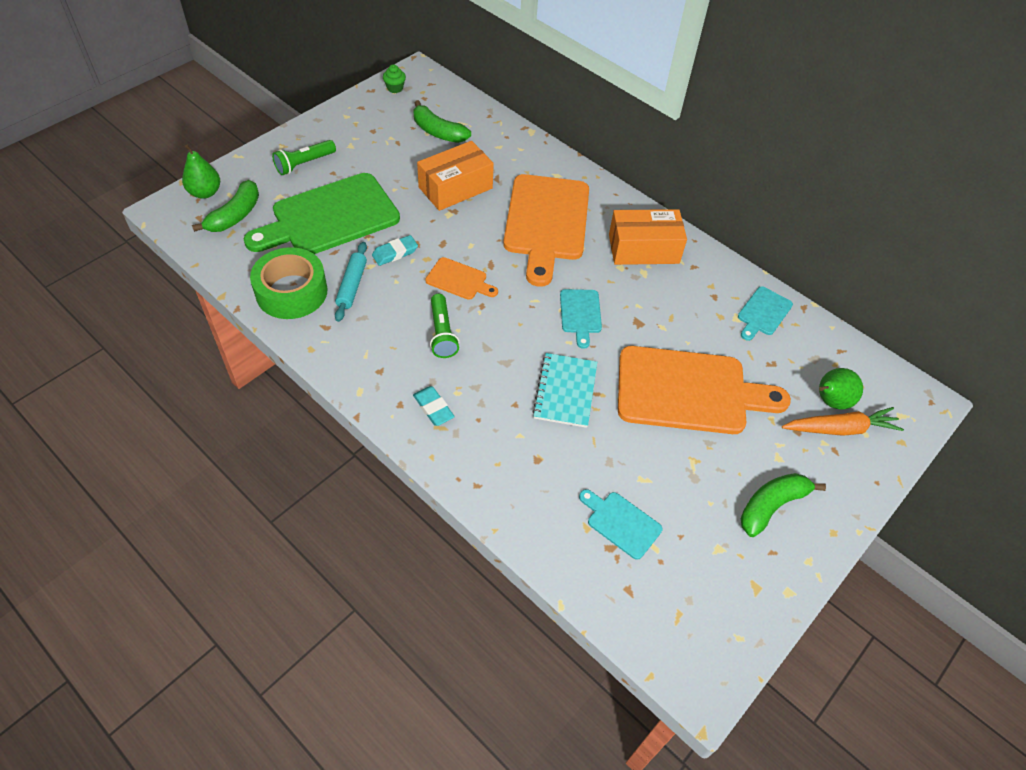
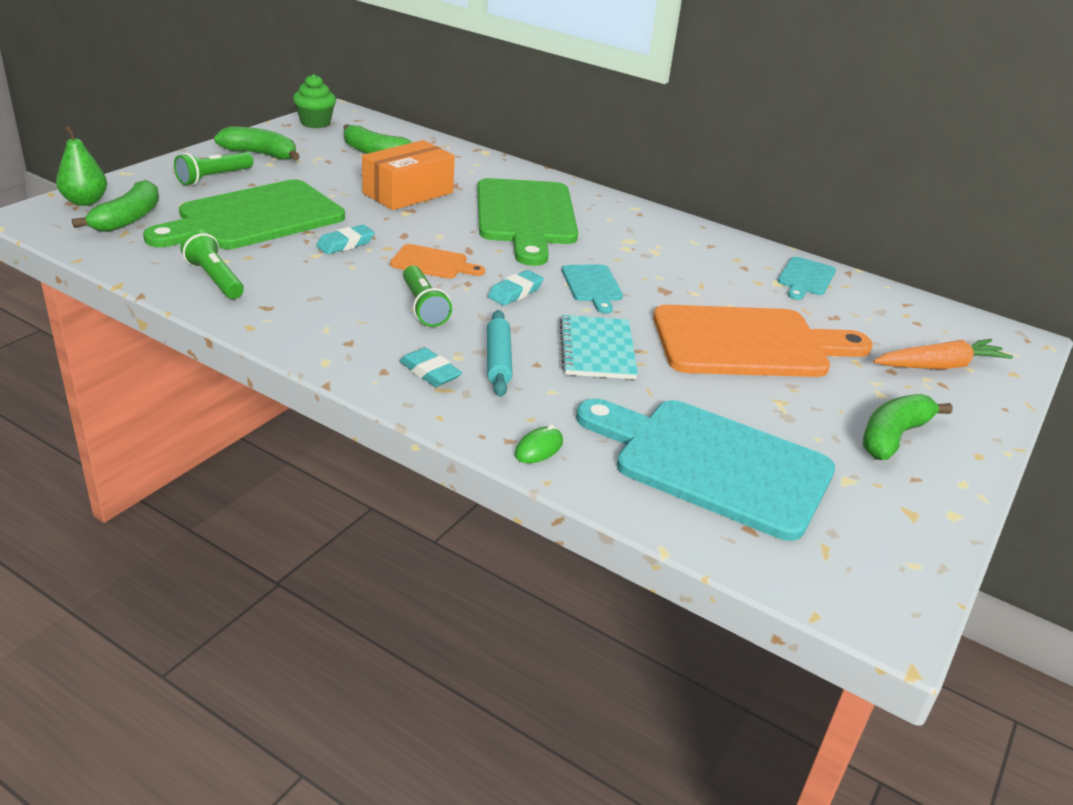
camera: 10 degrees left, 20 degrees down
green tape [250,247,327,319] -> green flashlight [180,230,244,299]
turquoise rolling pin [335,242,367,322] -> turquoise rolling pin moved to [487,310,513,397]
green cupcake [383,64,406,93] -> green cupcake [293,74,336,128], size x1.54
orange cutting board [503,174,589,287] -> green cutting board [477,178,578,266]
turquoise cutting board [579,489,662,560] -> turquoise cutting board [576,399,835,541], size x2.17
orange box [609,209,687,265] -> none
green pear [819,368,863,410] -> none
none -> green banana [214,126,300,160]
none -> turquoise eraser [488,270,544,306]
none -> green mouse [514,425,563,463]

